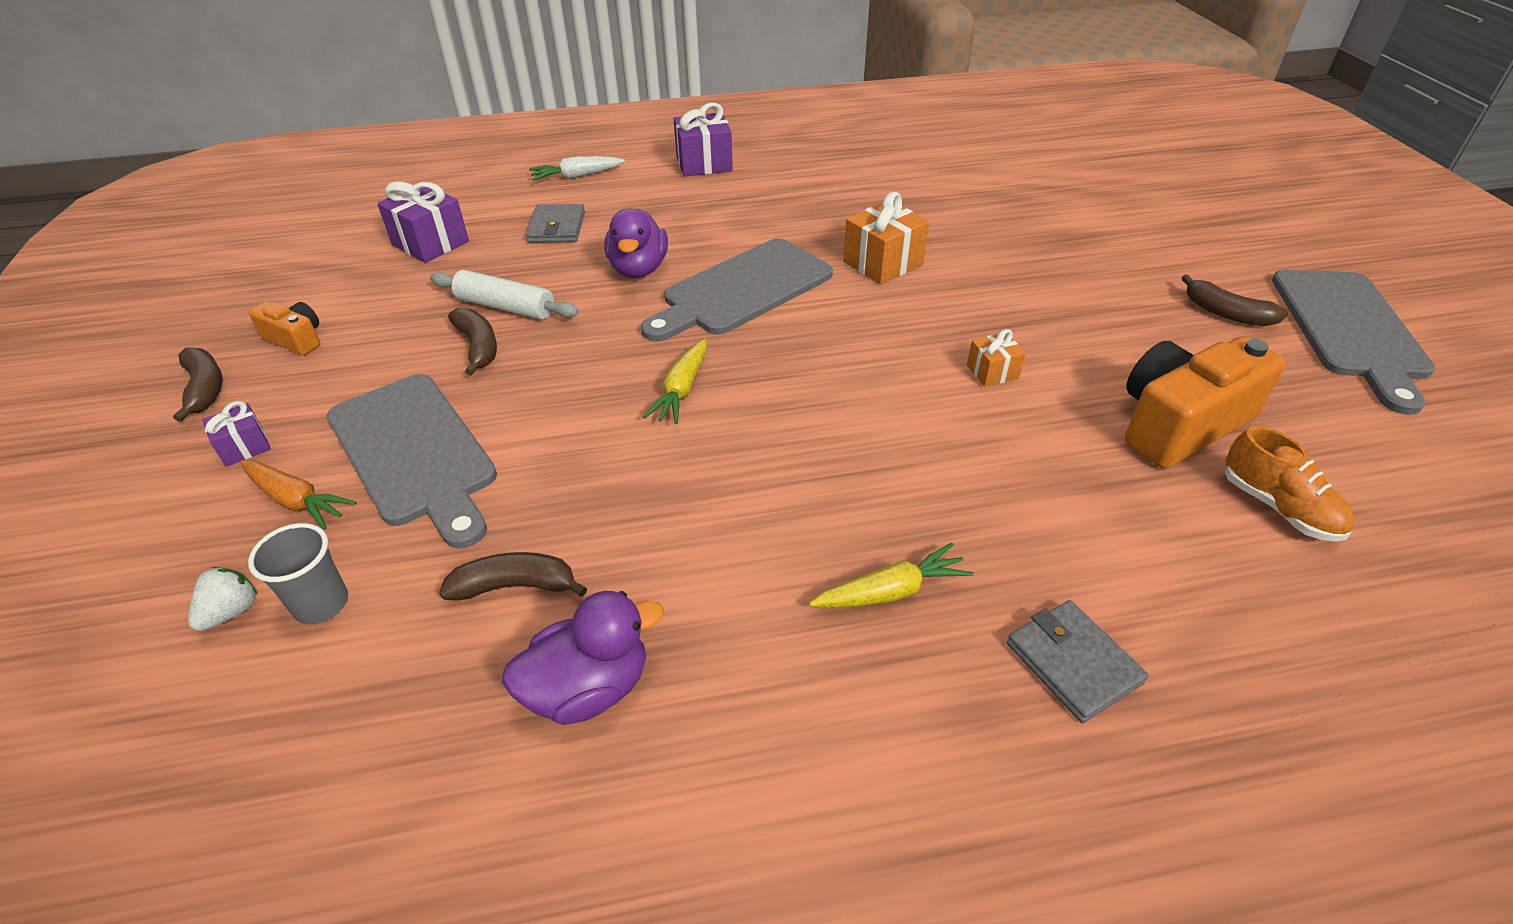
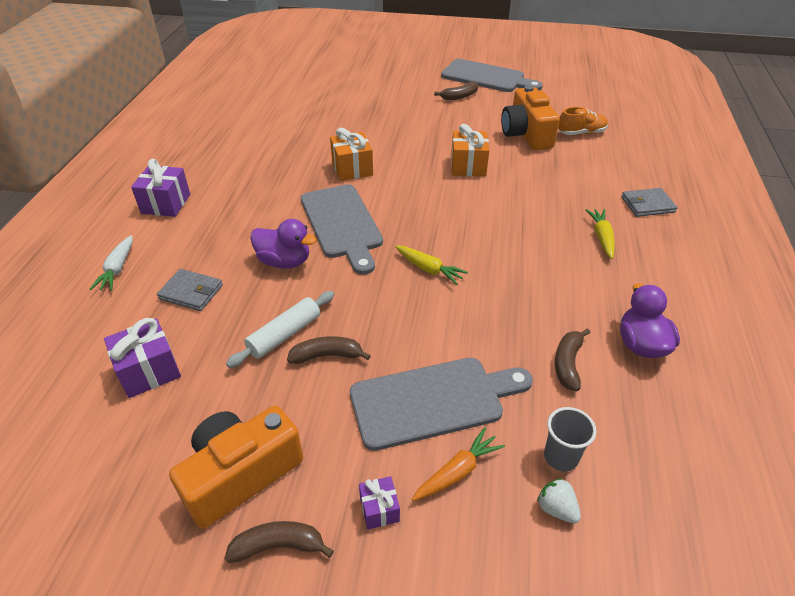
camera: 70 degrees left, 0 degrees up
orange camera [249,301,320,355] -> orange camera [169,406,303,529], size x1.98
orange gift [967,329,1026,387] -> orange gift [451,124,489,176], size x1.77

